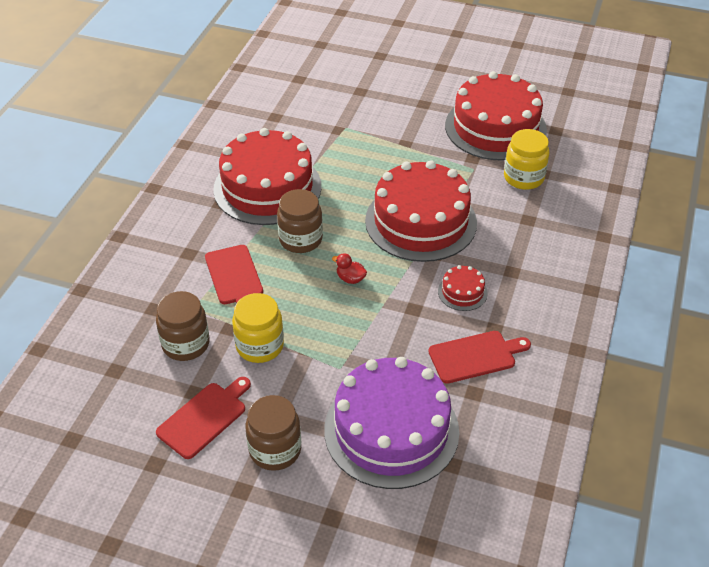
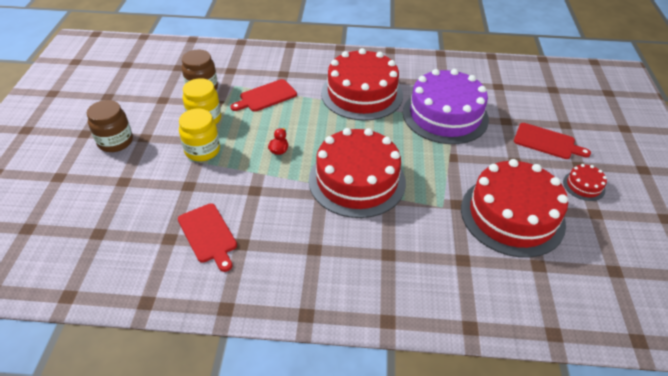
camera: 75 degrees right, 0 degrees up
red cutting board [156,377,251,459] -> red cutting board moved to [514,123,591,159]
brown jar [277,189,323,253] -> none
purple cake [324,357,459,489] -> purple cake moved to [403,69,489,144]
red cake [438,265,488,311] -> red cake moved to [563,164,607,201]
yellow jar [504,129,550,190] -> yellow jar moved to [179,109,220,161]

